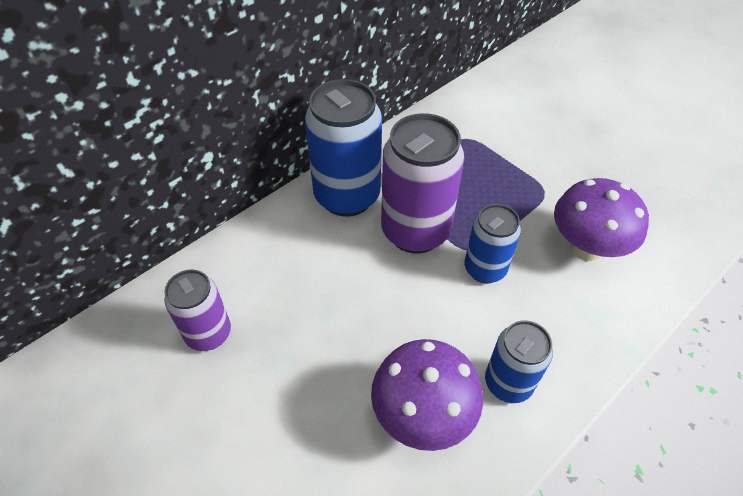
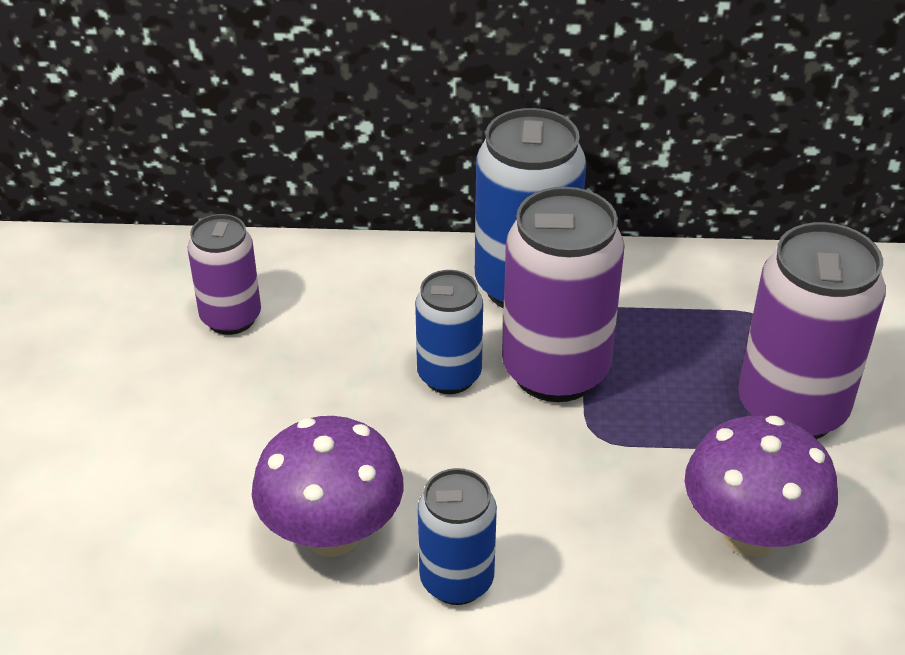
camera: 45 degrees right, 10 degrees down
blue can [464,204,521,284] -> blue can moved to [415,270,483,394]
none -> purple can [738,222,886,439]

